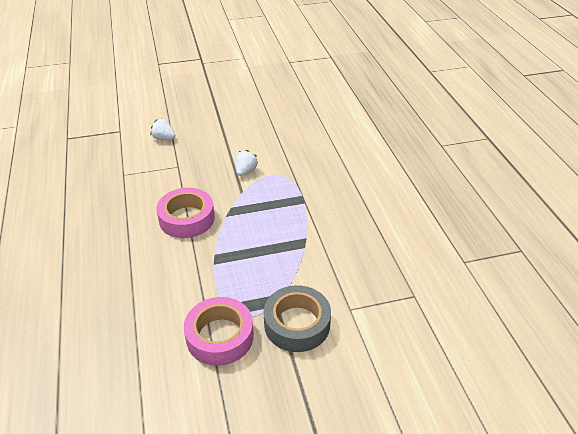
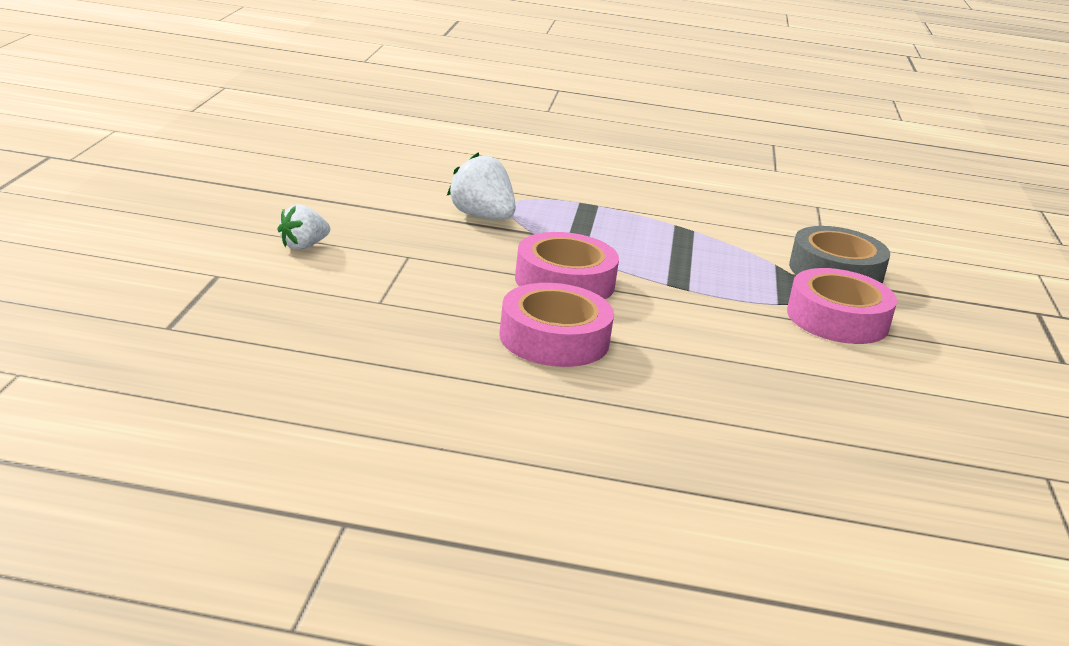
camera: 70 degrees left, 15 degrees down
white strawberry [235,150,258,176] -> white strawberry [447,152,516,219], size x1.52
none -> pink tape [499,283,614,367]

